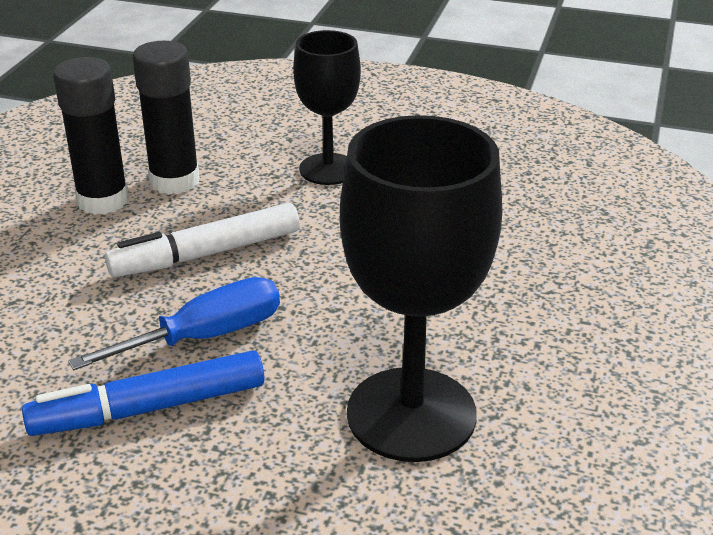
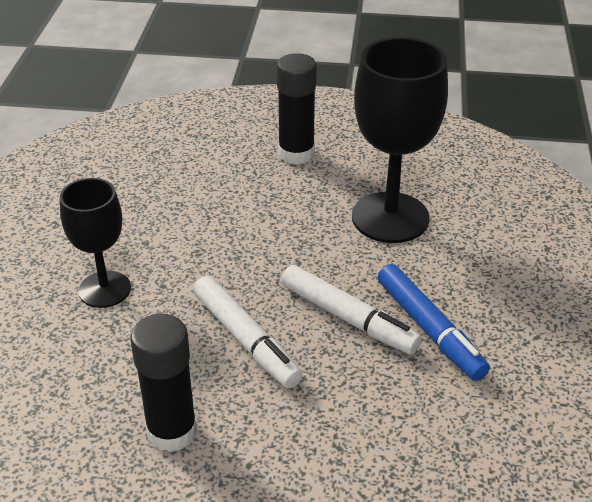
camera: 100 degrees left, 5 degrees up
blue screwdriver [68,277,280,370] -> white marker [281,265,422,355]
black glue stick [133,41,200,195] -> black glue stick moved to [277,53,317,164]

